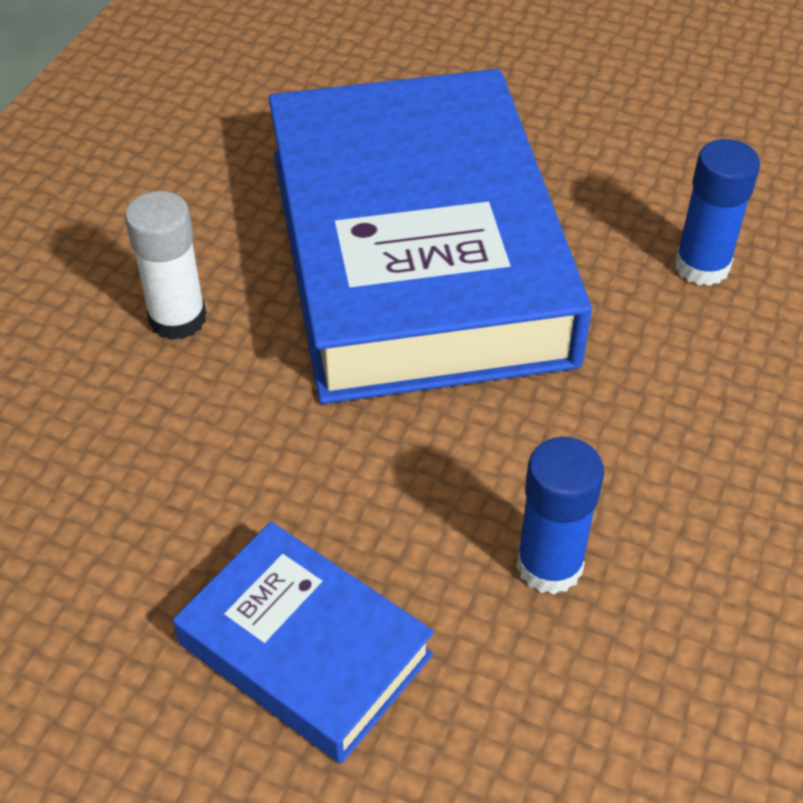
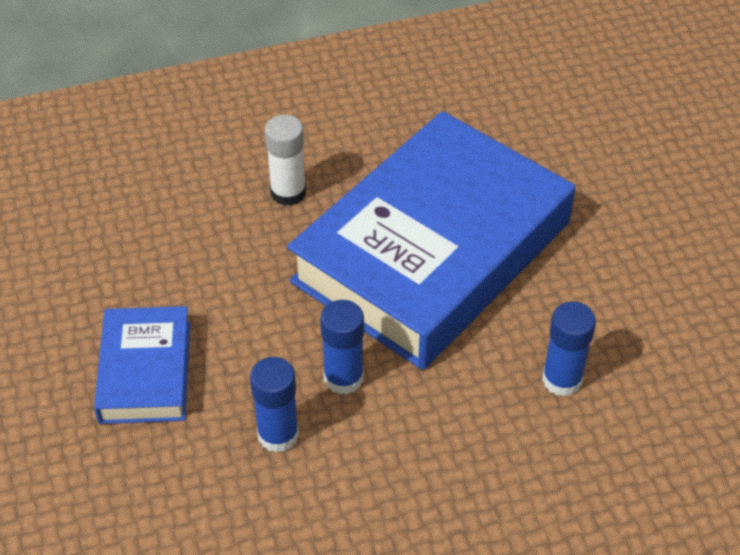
camera: 50 degrees right, 0 degrees up
none -> blue glue stick [320,300,364,395]

